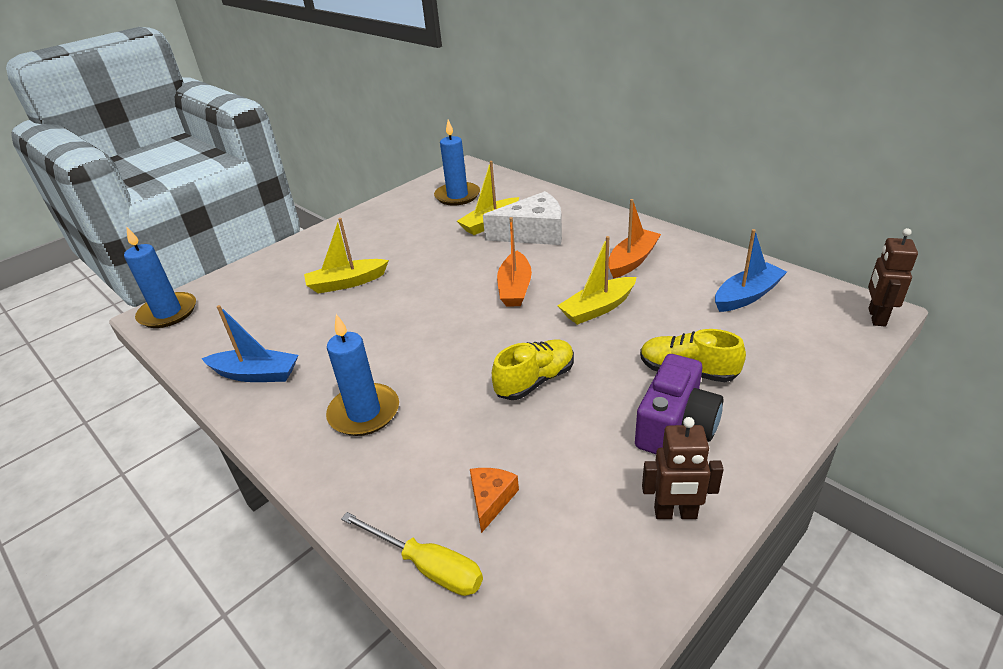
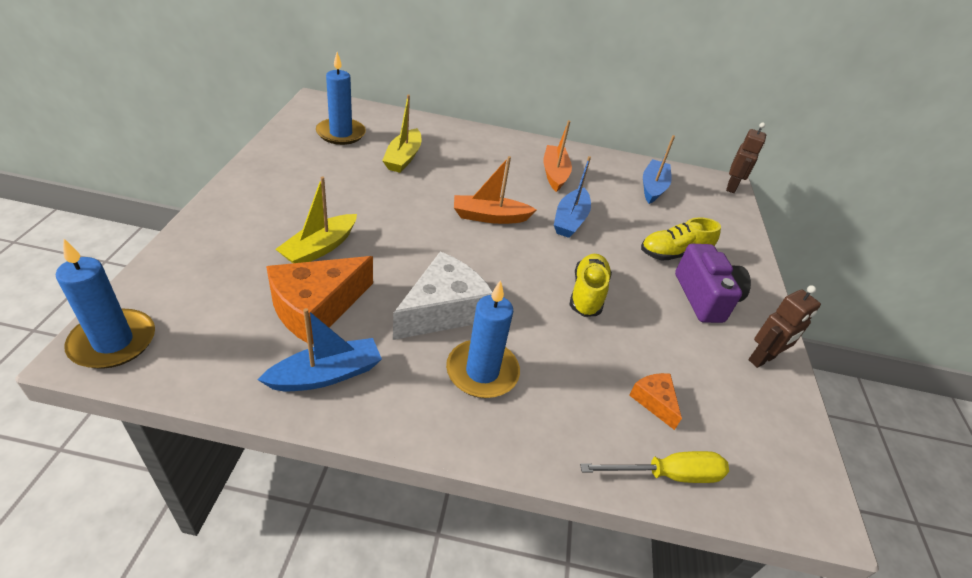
camera: 45 degrees left, 5 degrees up
white cheese [483,191,562,245] -> white cheese moved to [393,252,493,340]
orange boat [497,217,532,307] -> orange boat turned 120 degrees clockwise [454,156,537,224]
yellow boat [557,236,636,325] -> blue boat [554,156,591,238]
brown robot [868,228,918,327] -> brown robot turned 135 degrees counterclockwise [726,123,766,193]
none -> orange cheese [266,256,373,345]

